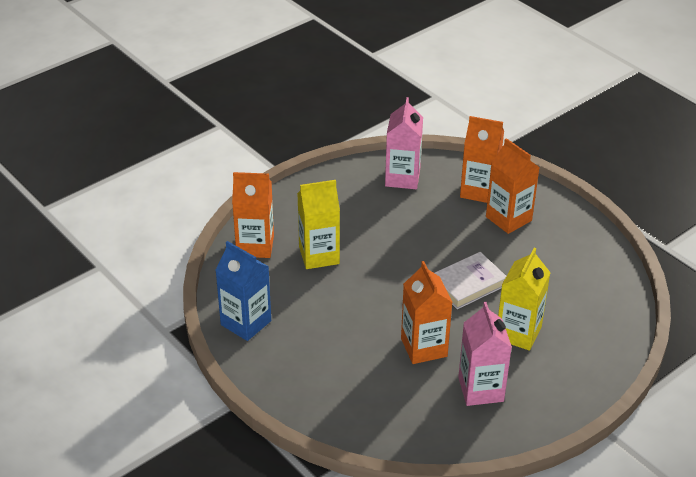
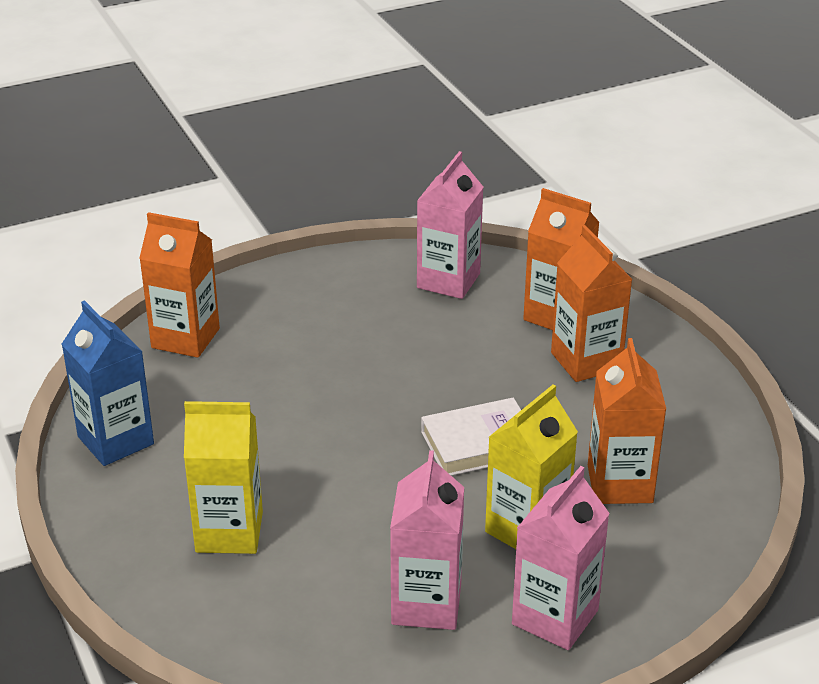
camera: 15 degrees right, 5 degrees down
yellow carton [297,180,340,269] -> yellow carton moved to [184,401,263,554]
orange carton [401,261,453,364] -> orange carton moved to [588,338,666,504]
none -> pink carton [512,466,610,650]

